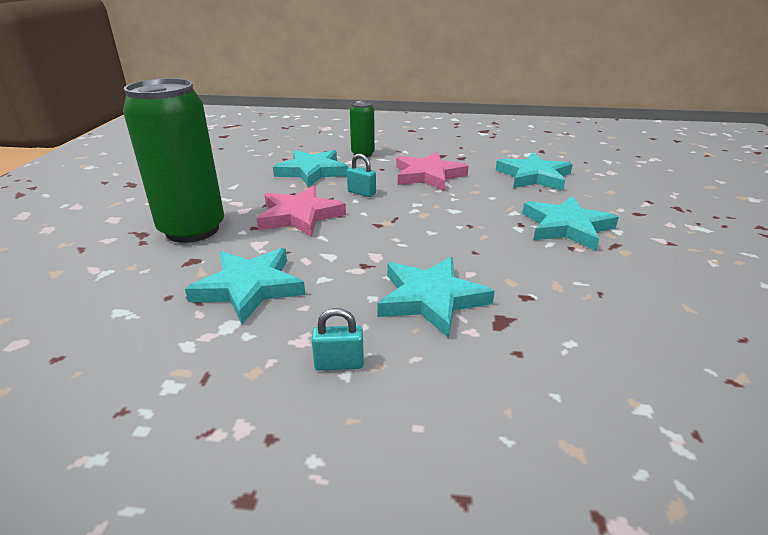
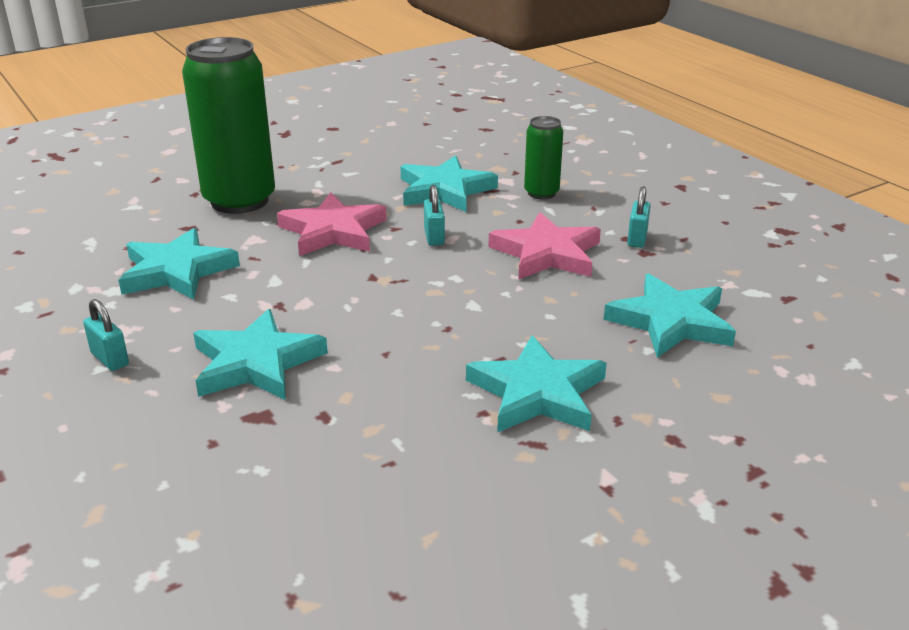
camera: 50 degrees right, 0 degrees up
none -> turquoise padlock [627,186,651,248]

